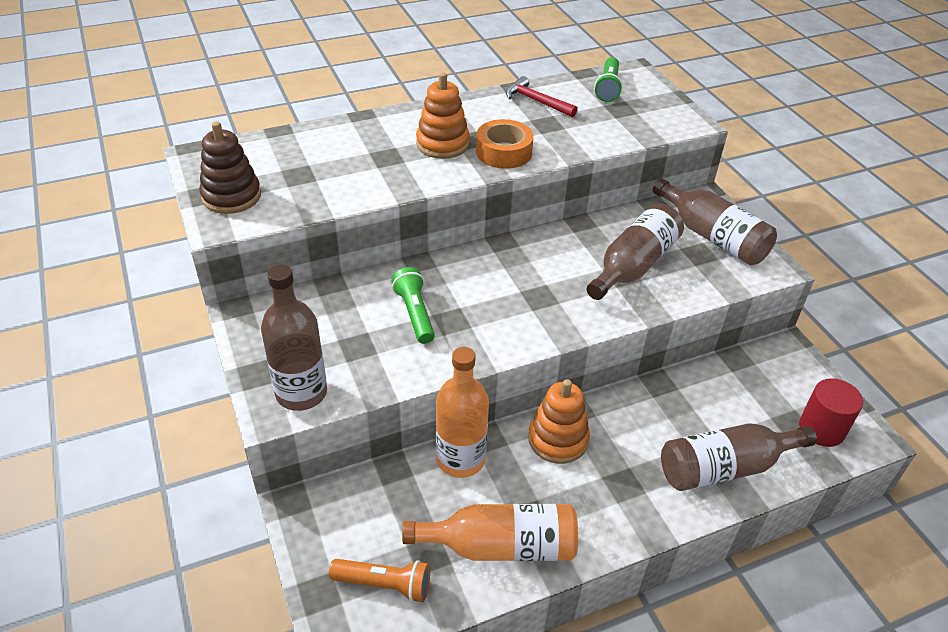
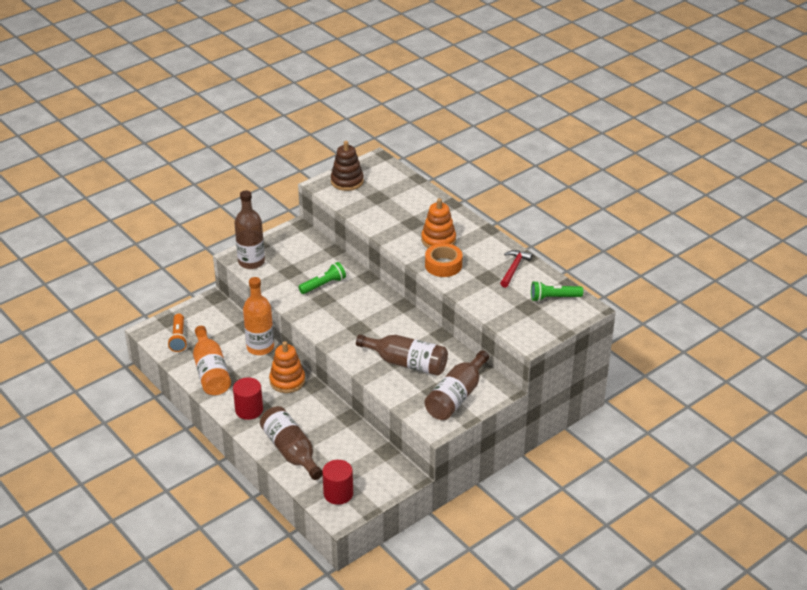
camera: 75 degrees right, 5 degrees down
none -> red cylinder [233,377,263,420]

